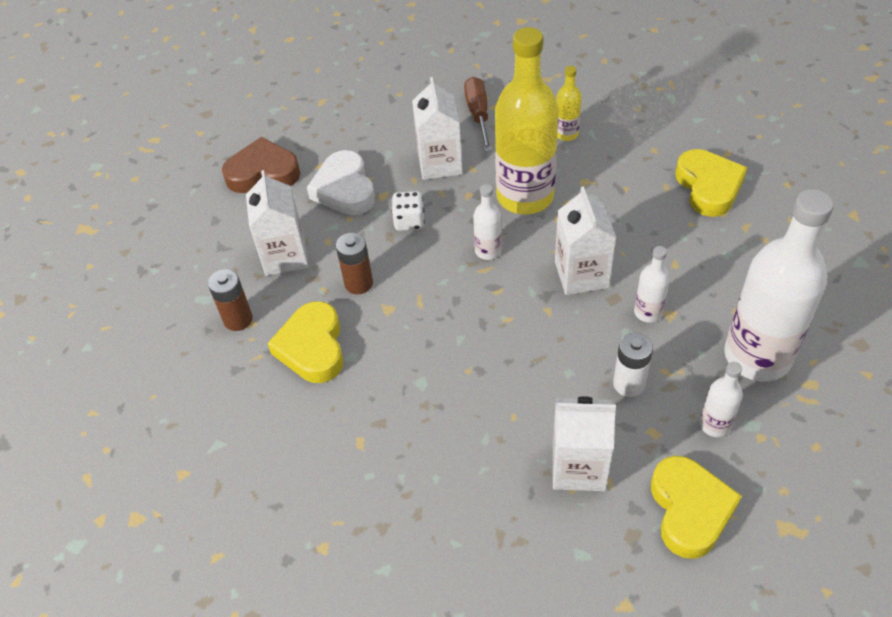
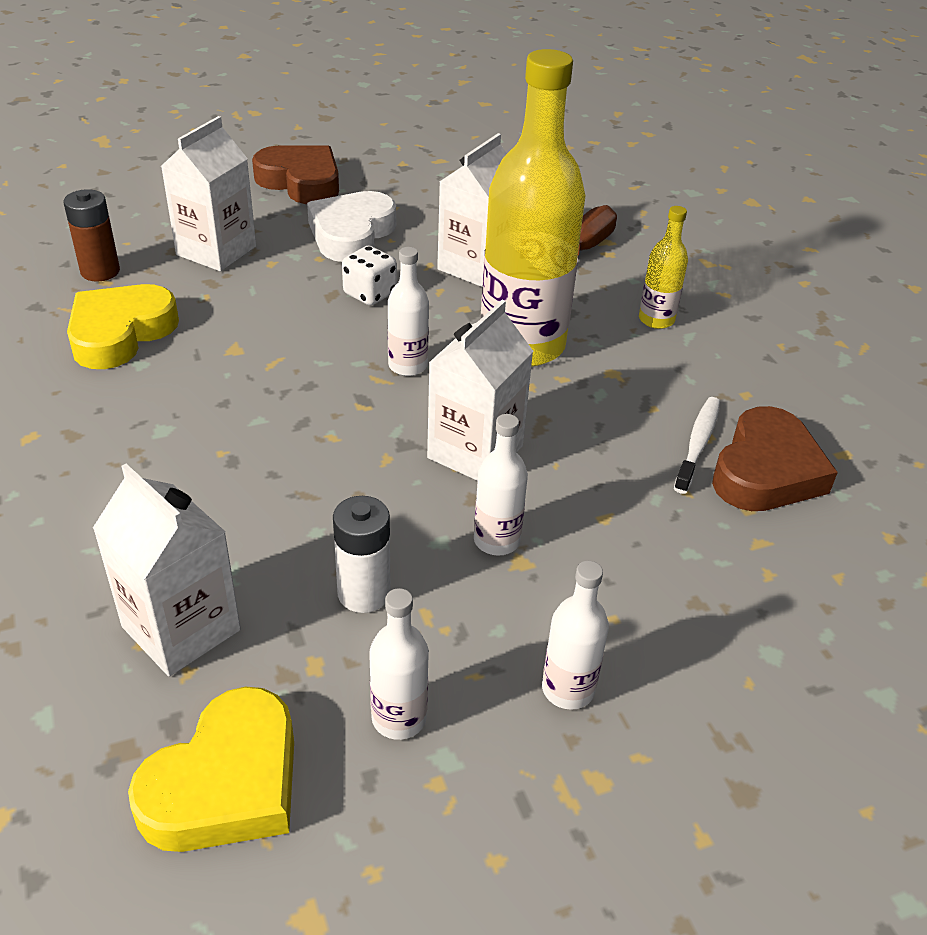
camera: 35 degrees right, 10 degrees down
brown battery [336,233,373,294] -> none
yellow heart [675,149,748,217] -> brown heart [712,406,838,511]
white bottle [724,189,834,382] -> white bottle [542,561,609,710], size x0.44
none -> white toothbrush [674,397,720,494]

